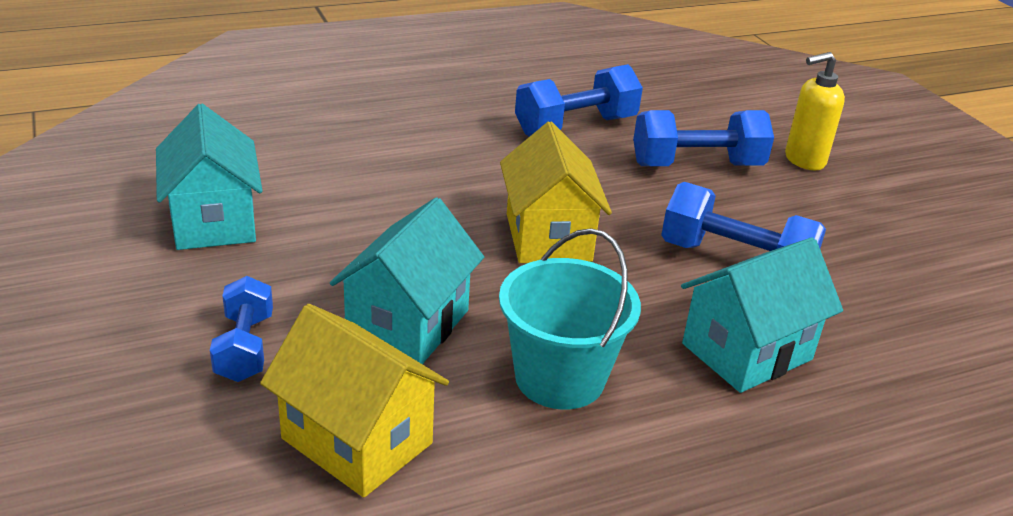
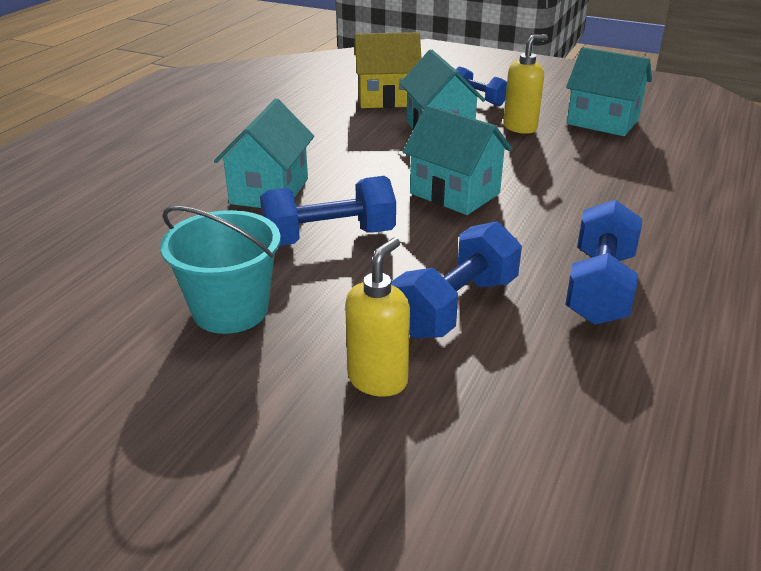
camera: 140 degrees right, 0 degrees up
turquoise bucket [499,228,641,410] -> turquoise bucket moved to [160,206,281,334]
yellow house [500,122,612,263] -> turquoise house [402,105,513,215]
none -> yellow soap dispenser [503,35,548,134]

